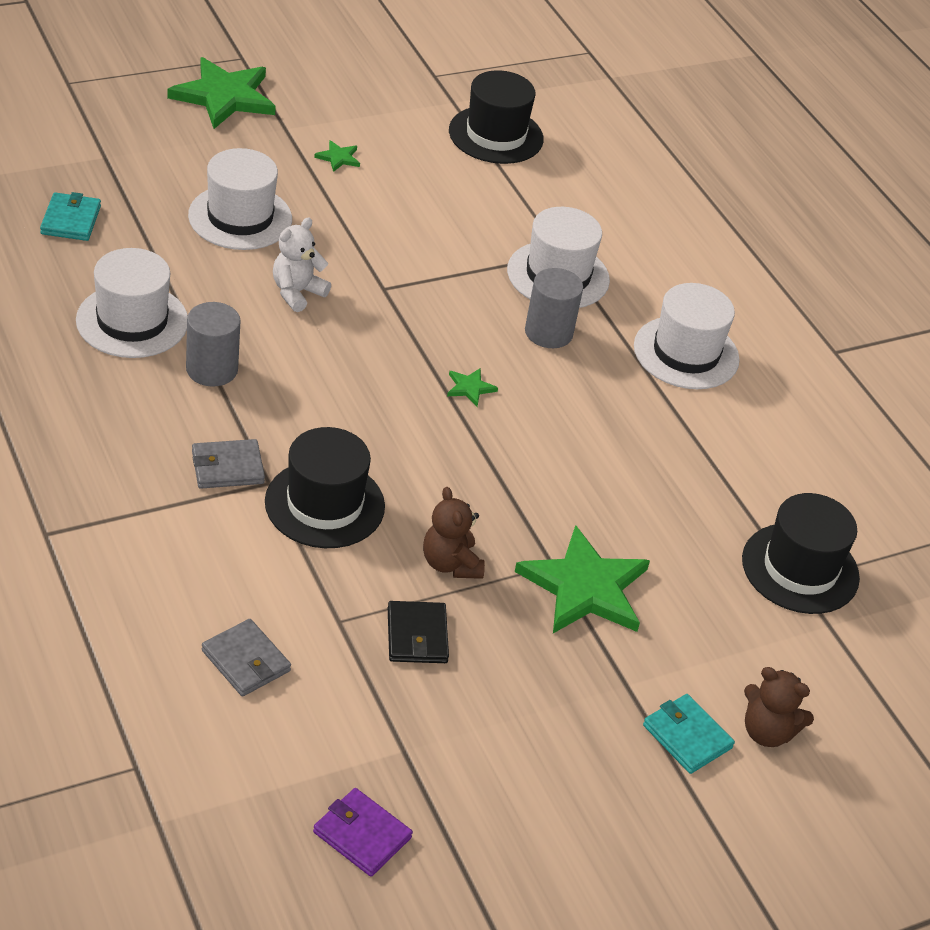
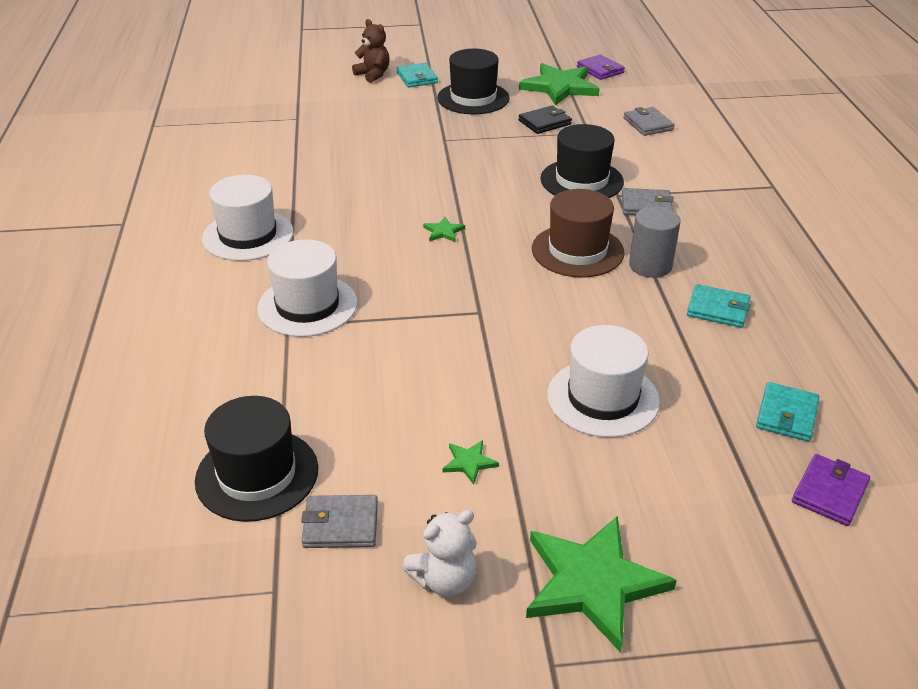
camera: 155 degrees left, 5 degrees down
white hat [76,248,188,358] -> turquoise wallet [687,284,751,328]
white teddy bear [273,218,331,312] -> white teddy bear moved to [403,510,477,597]
black wallet [388,601,449,663] -> black wallet turned 45 degrees clockwise [519,106,572,134]
brown teddy bear [423,487,485,579] -> none
green star [515,525,650,633] -> green star moved to [519,63,600,106]
grey cylinder [525,268,583,348] -> none
black hat [742,493,860,614] -> black hat moved to [438,49,510,114]
none -> grey wallet [301,495,378,548]
none -> brown hat [532,189,625,278]
none -> purple wallet [792,454,870,526]

